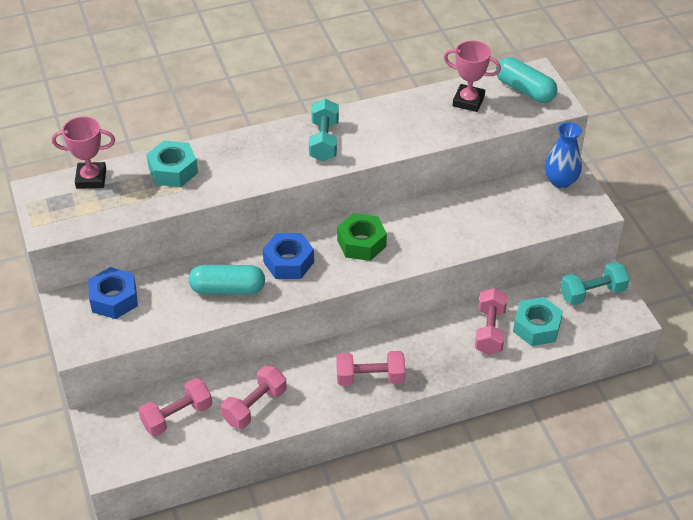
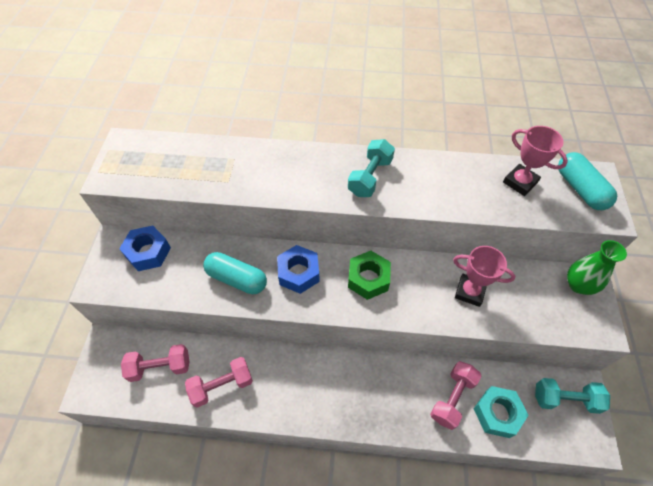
camera: 25 degrees right, 10 degrees up
pink trophy [52,116,115,189] -> pink trophy moved to [453,246,515,307]
turquoise nut [146,140,198,187] -> none
pink dumbbell [336,351,405,386] -> none
blue vase [545,122,582,188] -> green vase [567,240,627,295]

